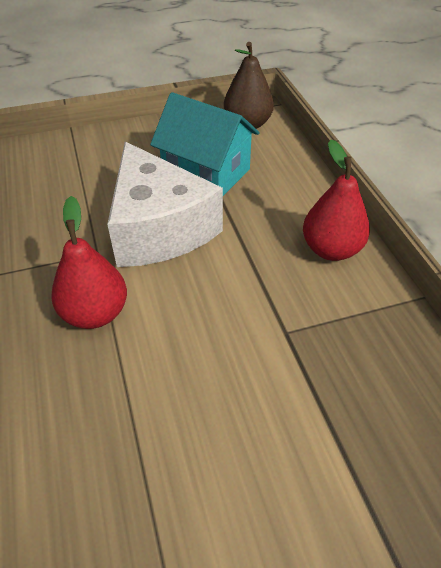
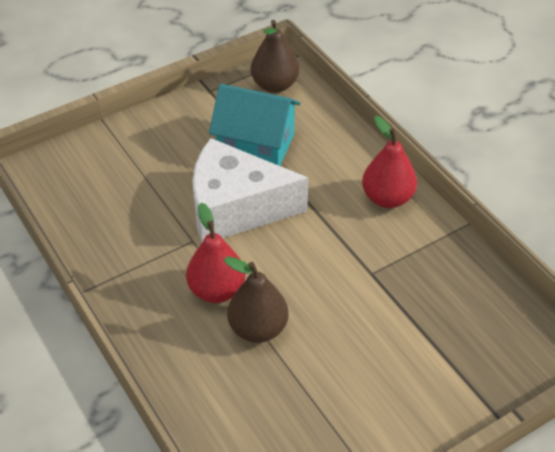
camera: 15 degrees left, 0 degrees up
white cheese [107,142,223,267] -> white cheese turned 135 degrees clockwise [192,138,308,242]
none -> brown pear [224,257,289,343]

